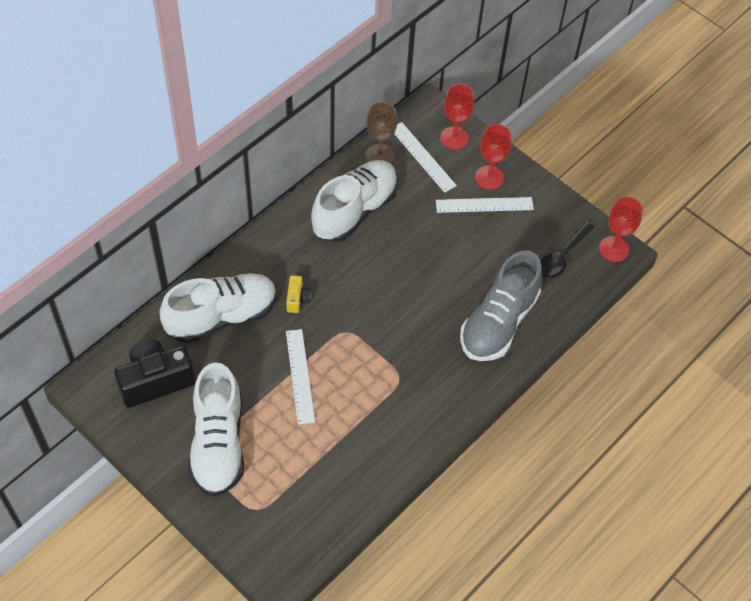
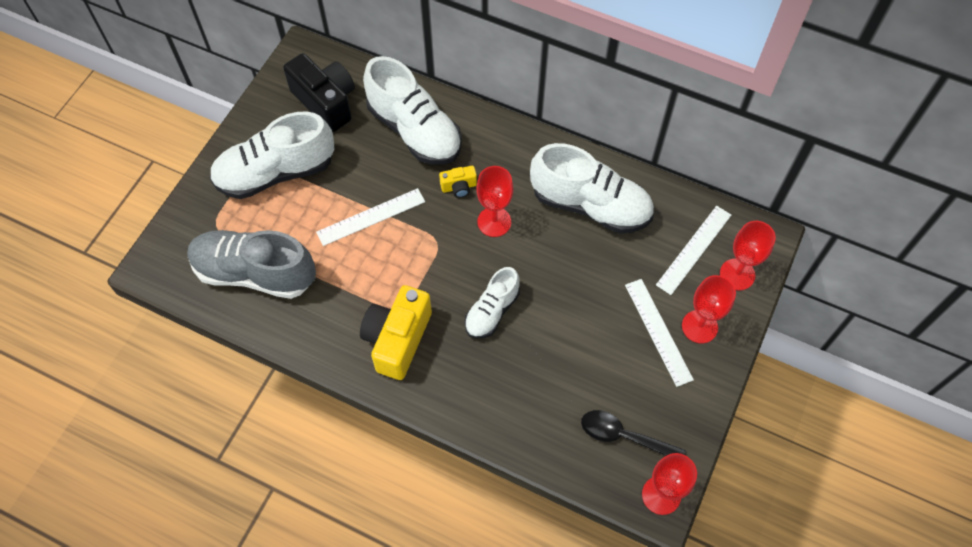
camera: 75 degrees right, 5 degrees up
brown goblet [365,102,397,164] -> none
grey shoe [460,251,542,361] -> grey shoe moved to [187,230,316,299]
none -> yellow camera [360,285,432,380]
none -> white shoe [464,267,520,338]
none -> red goblet [476,166,513,237]

